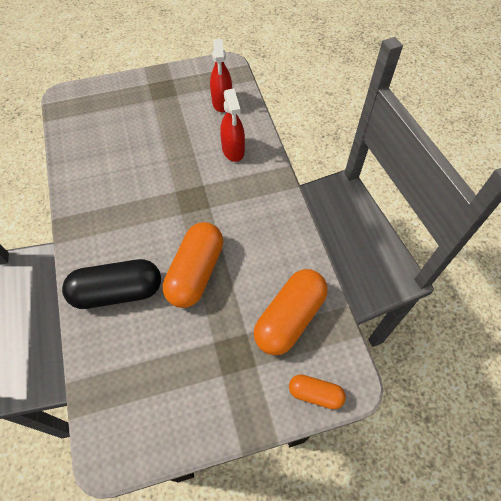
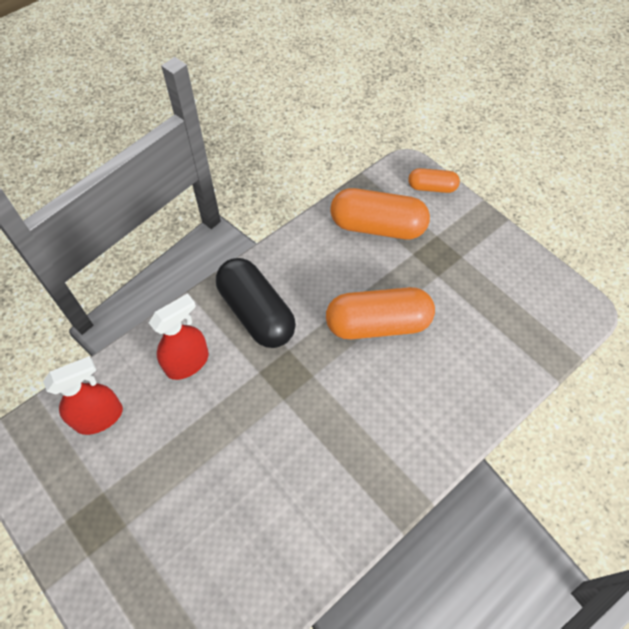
camera: 115 degrees left, 0 degrees up
black capsule [62,259,161,309] -> black capsule moved to [216,258,296,348]
orange capsule [289,374,346,409] -> orange capsule turned 75 degrees counterclockwise [408,168,460,193]

